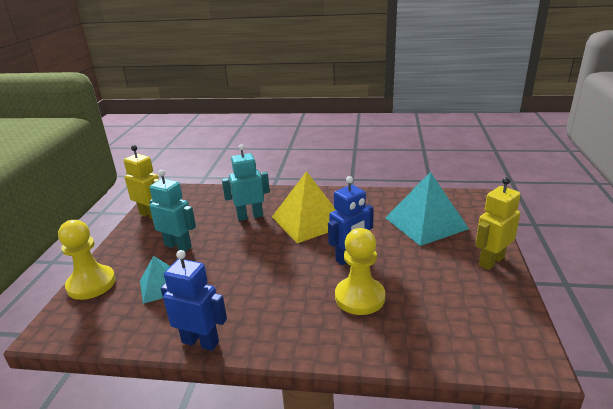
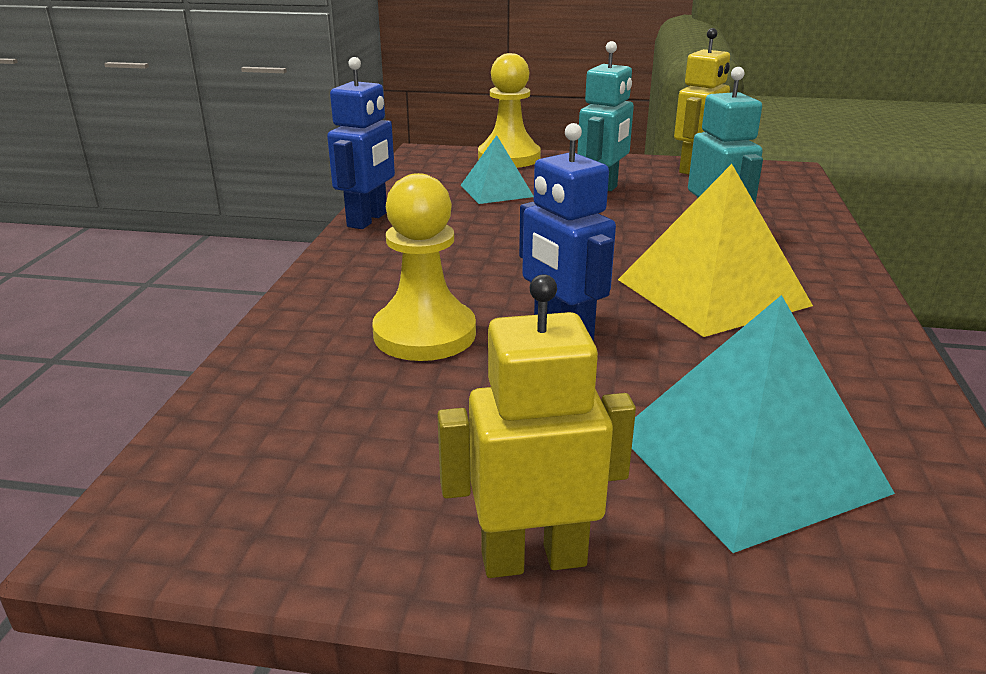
camera: 90 degrees right, 0 degrees up
yellow robot [475,177,521,270] -> yellow robot turned 60 degrees counterclockwise [437,274,636,578]

